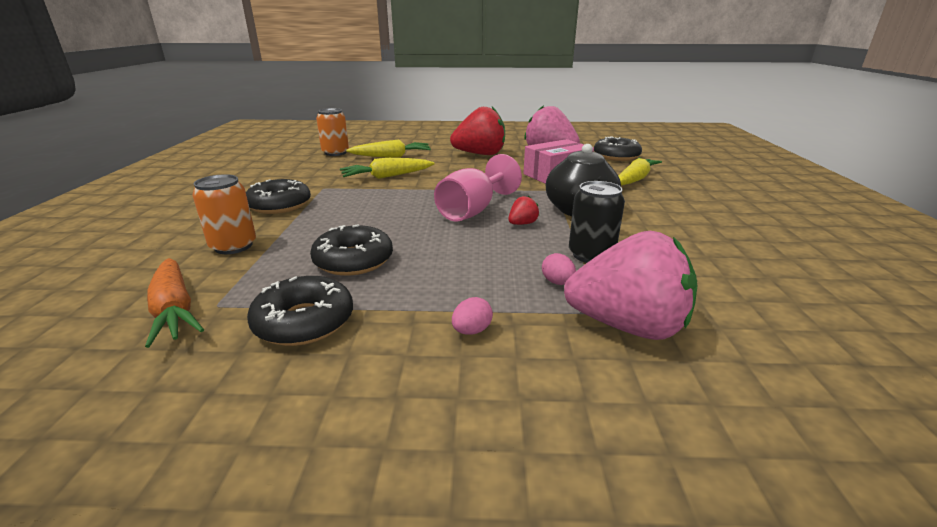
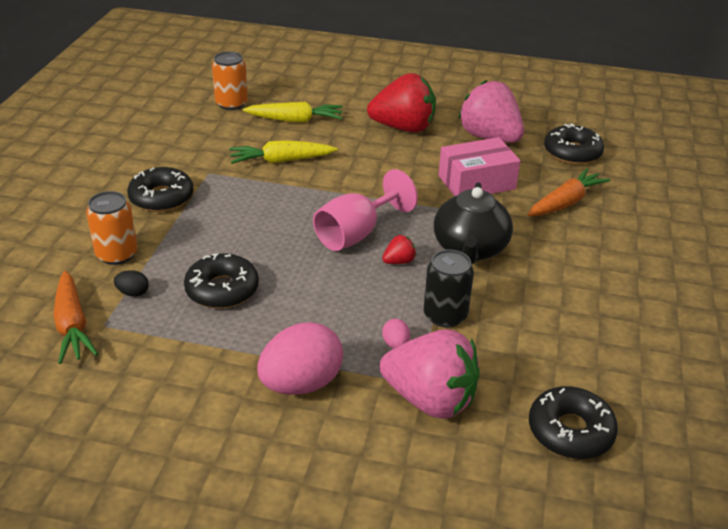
camera: 10 degrees right, 10 degrees up
black donut [247,276,353,346] -> black donut moved to [529,386,618,459]
pink egg [452,297,493,335] -> pink egg [257,322,343,395], size x2.35
yellow carrot [618,157,662,185] -> orange carrot [527,168,610,216]
none -> black egg [114,270,149,297]

